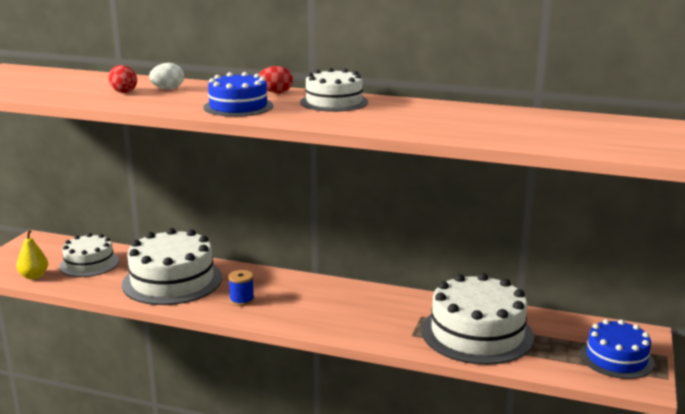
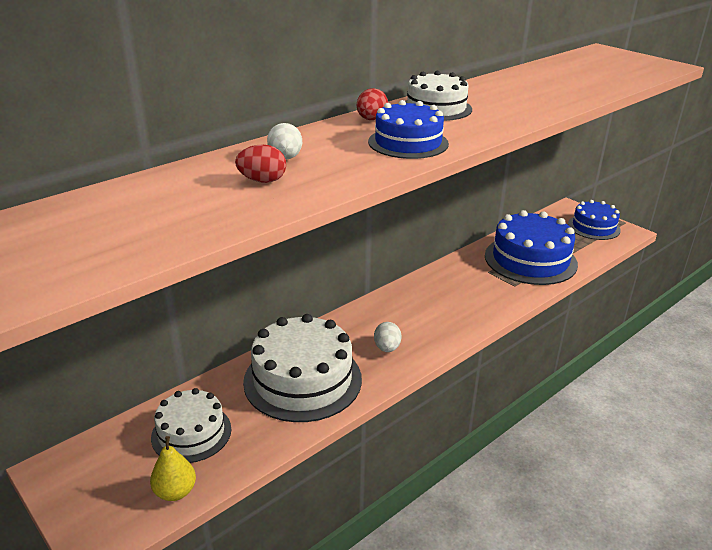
camera: 60 degrees left, 10 degrees up
blue spool [228,270,254,306] -> white egg [374,322,402,352]
white cake [422,273,534,365] -> blue cake [485,210,578,285]

